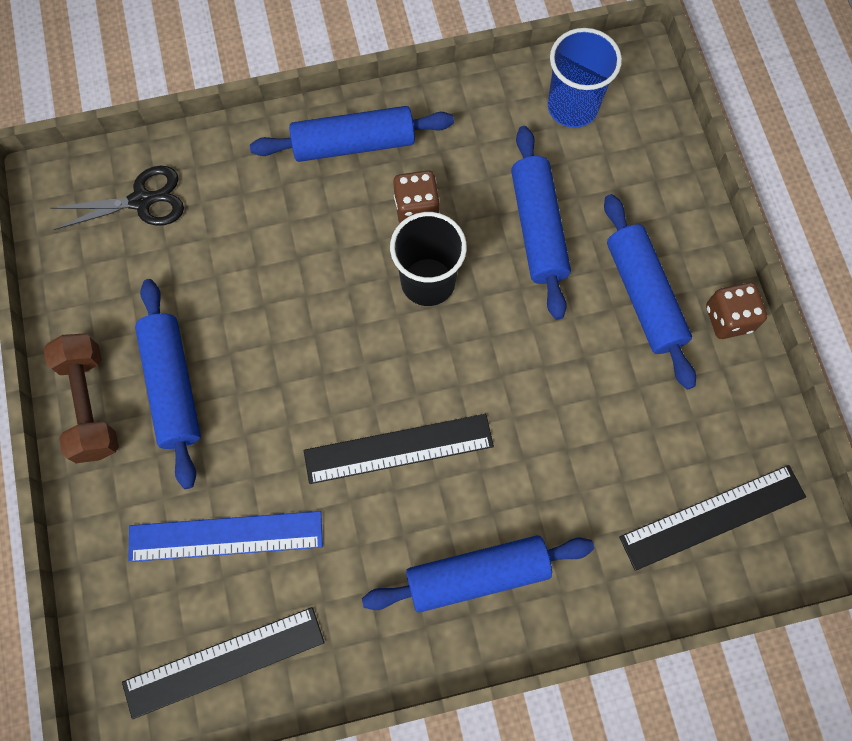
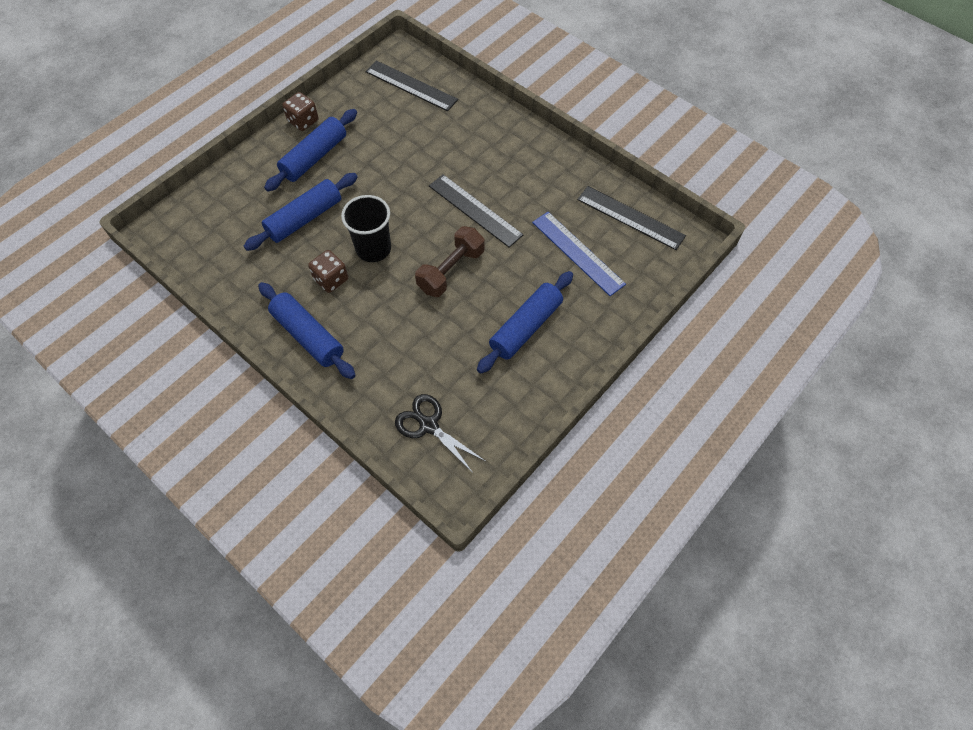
camera: 125 degrees left, 10 degrees down
brown dumbbell [43,333,119,463] -> brown dumbbell moved to [415,226,485,297]
blue rolling pin [362,535,594,613] -> none
blue cup [547,28,622,128] -> none

